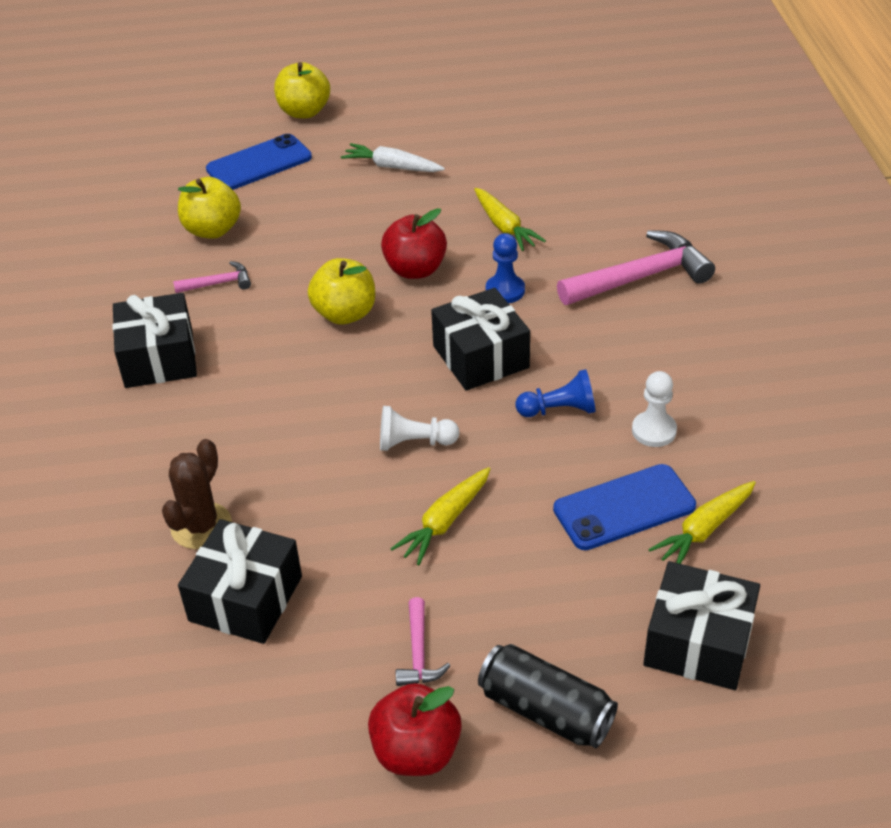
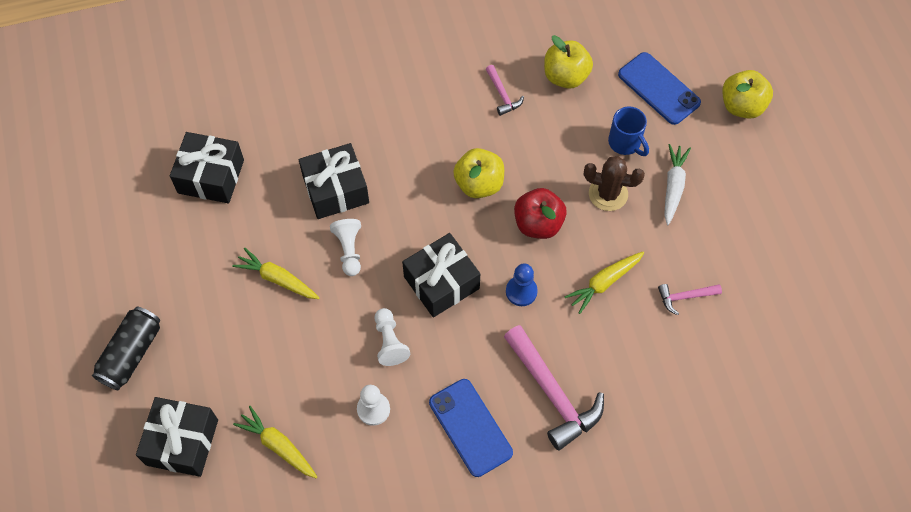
camera: 80 degrees right, 20 degrees up
black gift [112,293,197,388] -> black gift moved to [299,143,369,219]
brown cactus [162,439,232,549] -> brown cactus moved to [584,156,645,211]
red apple [368,683,462,776] -> none
pink hammer [396,597,450,686] -> pink hammer moved to [658,284,722,315]
blue pawn [515,369,596,417] -> white pawn [375,308,410,366]
blue phone [553,464,696,550] -> blue phone moved to [429,379,513,477]
none -> blue mug [608,106,649,156]

